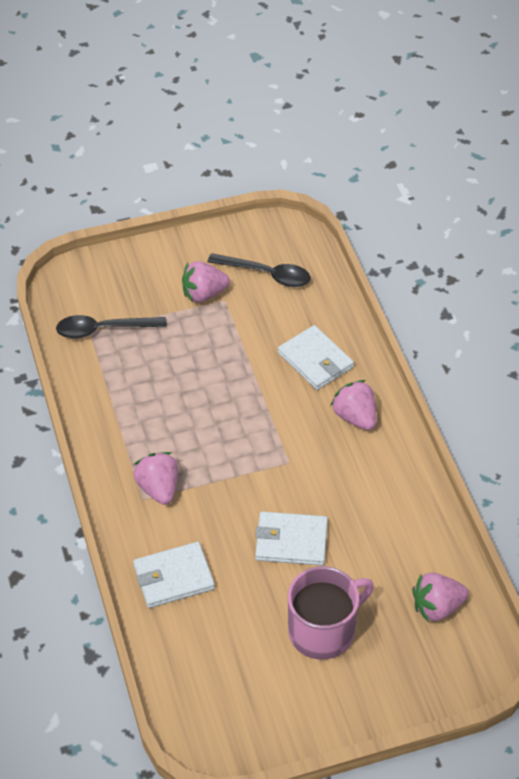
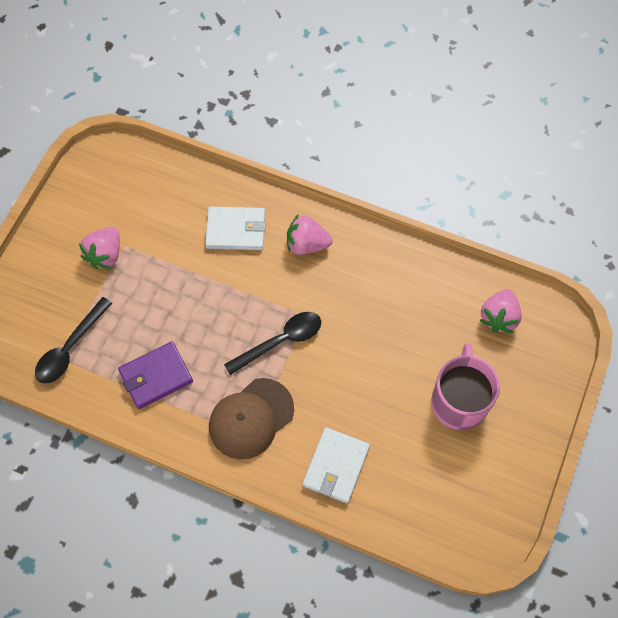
camera: 50 degrees left, 15 degrees up
pink strawberry [133,452,178,505] -> brown cap [209,378,294,459]
black spoon [208,253,311,287] -> black spoon moved to [224,312,321,375]
white wallet [255,511,328,566] -> none
none -> purple wallet [118,341,193,409]

